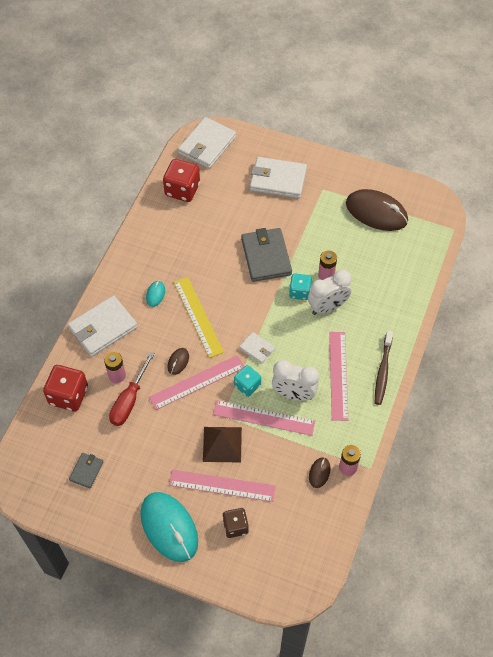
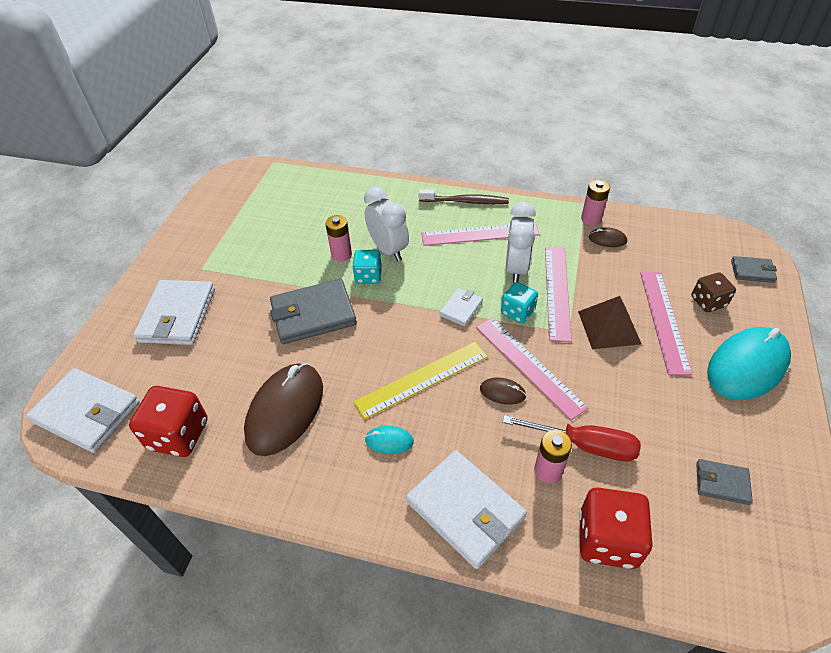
camera: 95 degrees left, 10 degrees down
brown mouse [346,189,408,231] -> brown mouse moved to [244,363,323,456]
none -> grey wallet [731,256,777,283]

